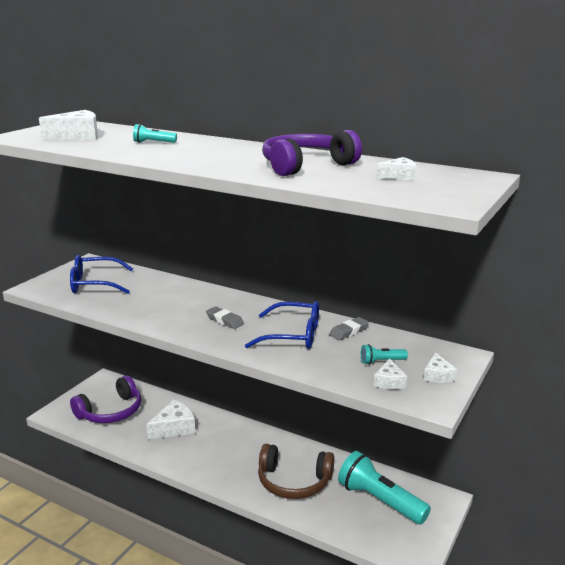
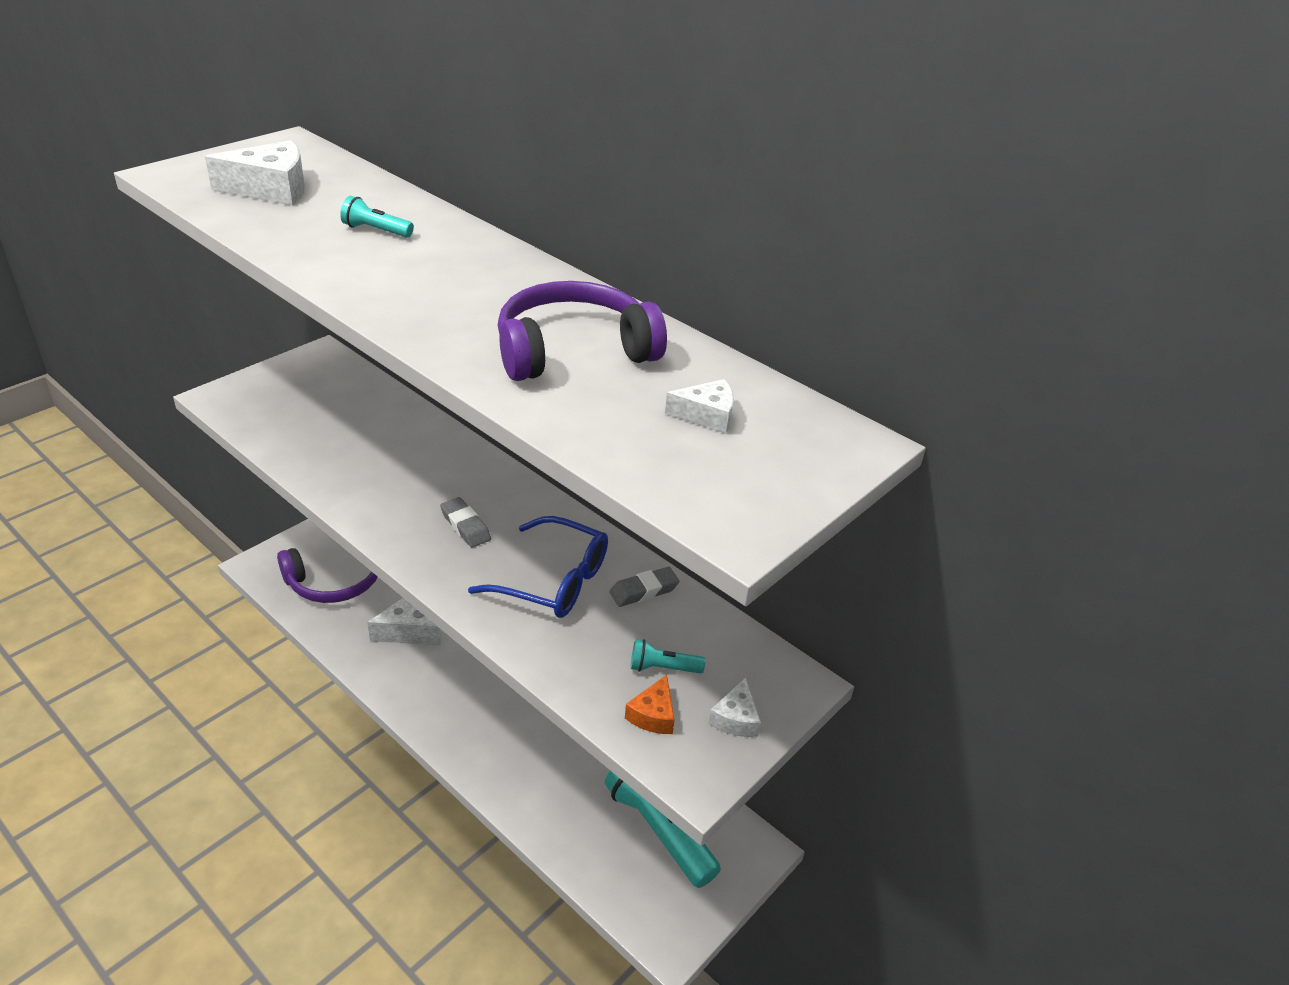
camera: 10 degrees right, 15 degrees up
blue glasses [70,255,133,294] -> none
brown headphones [258,444,334,499] -> none
white cheese [374,359,407,390] -> orange cheese [625,675,675,734]

